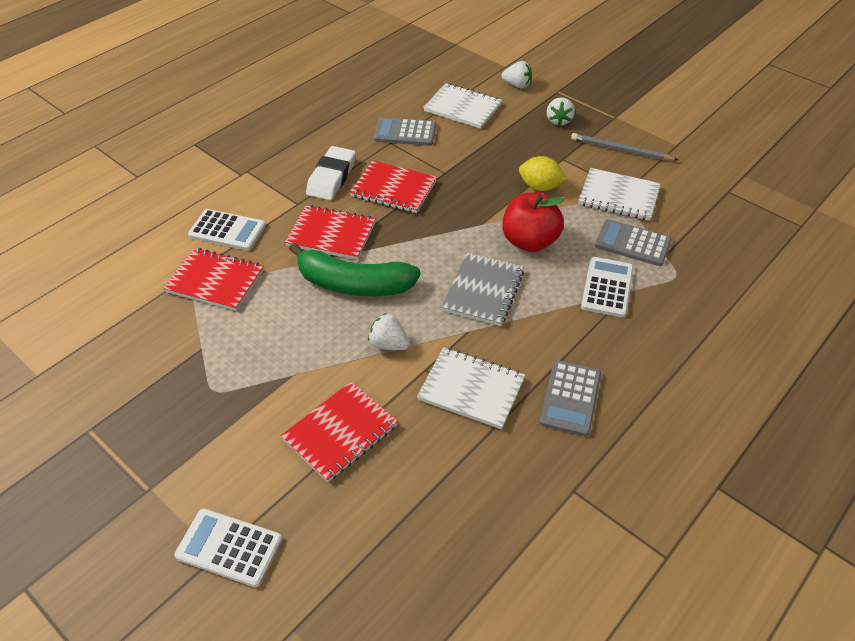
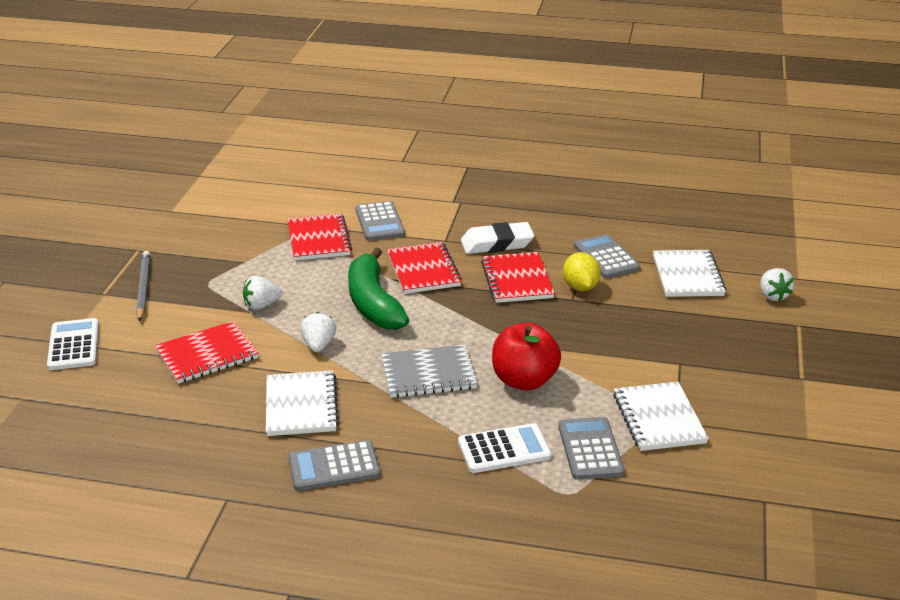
camera: 60 degrees right, 15 degrees down
white calculator [188,209,266,251] -> grey calculator [355,201,405,241]
red notebook [281,382,398,482] -> red notebook turned 45 degrees counterclockwise [155,321,258,384]
yellow lemon [519,156,567,191] -> yellow lemon moved to [563,252,601,291]
white strawberry [547,97,575,126] -> white strawberry moved to [243,276,282,310]
grey pencil [571,133,678,161] -> grey pencil moved to [136,251,150,322]

